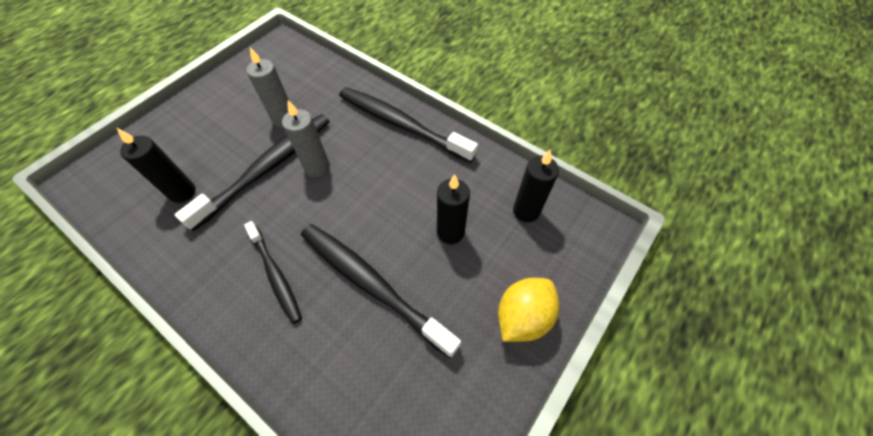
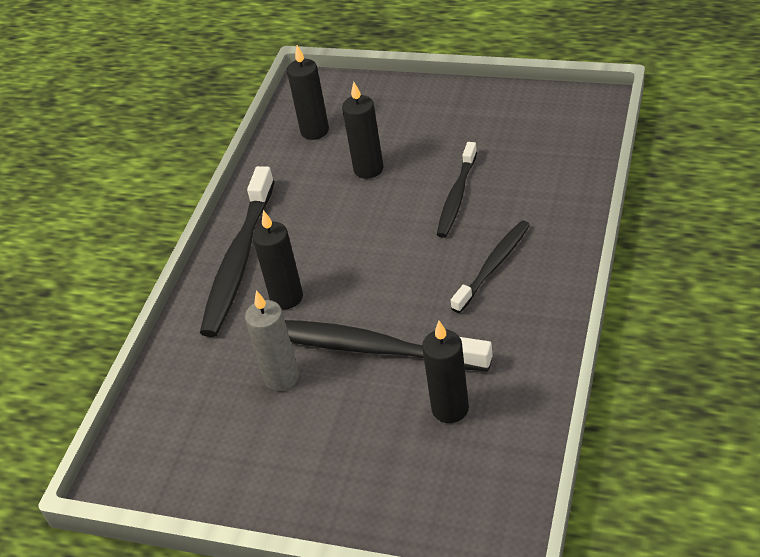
camera: 105 degrees left, 15 degrees down
grey candle [282,100,330,177] -> none
black toothbrush [301,224,461,359] -> black toothbrush [437,142,477,238], size x0.60
yellow lemon [498,278,559,342] -> none
none -> black candle [253,210,303,310]

